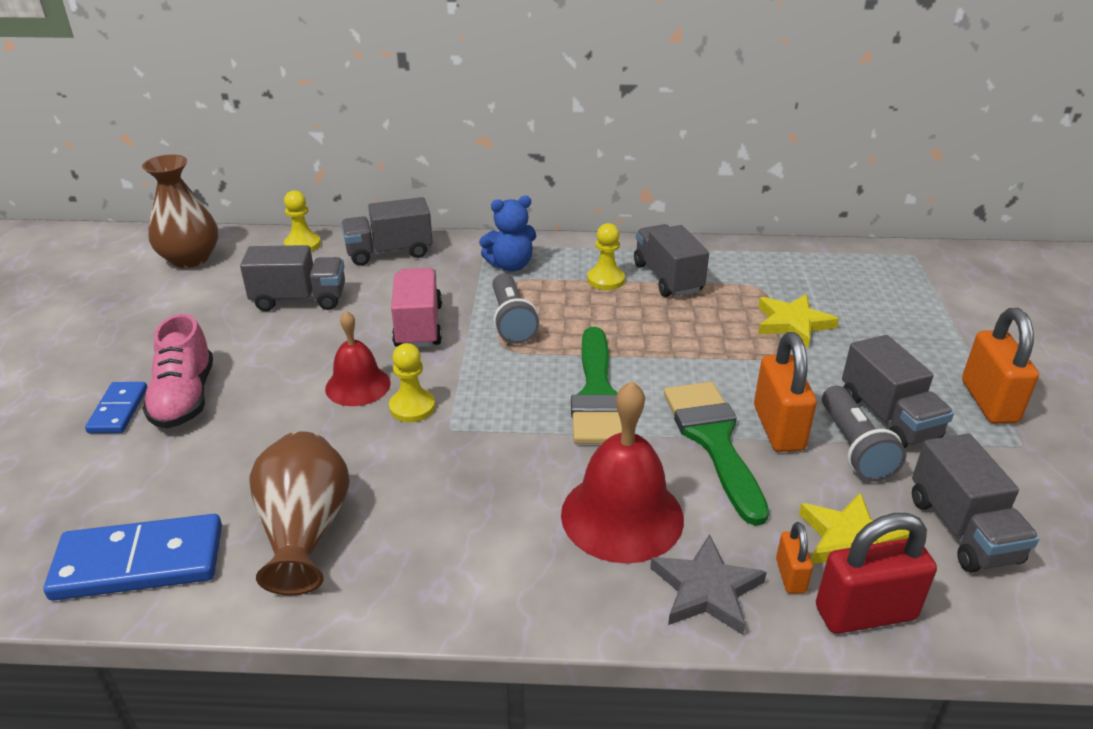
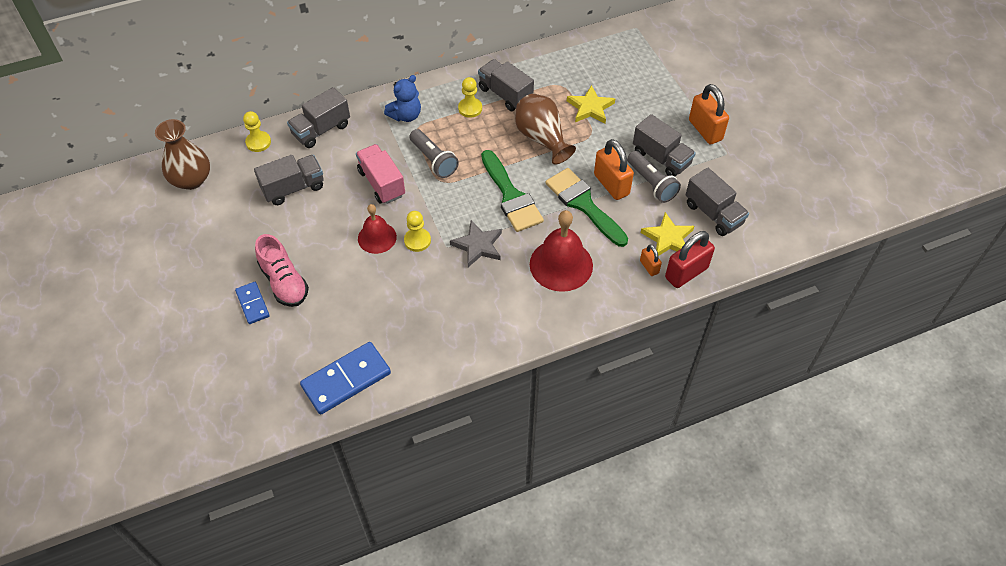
camera: 25 degrees left, 20 degrees up
brown vase [250,431,350,595] -> brown vase moved to [515,93,576,165]
grey star [650,534,767,635] -> grey star moved to [450,220,502,267]

